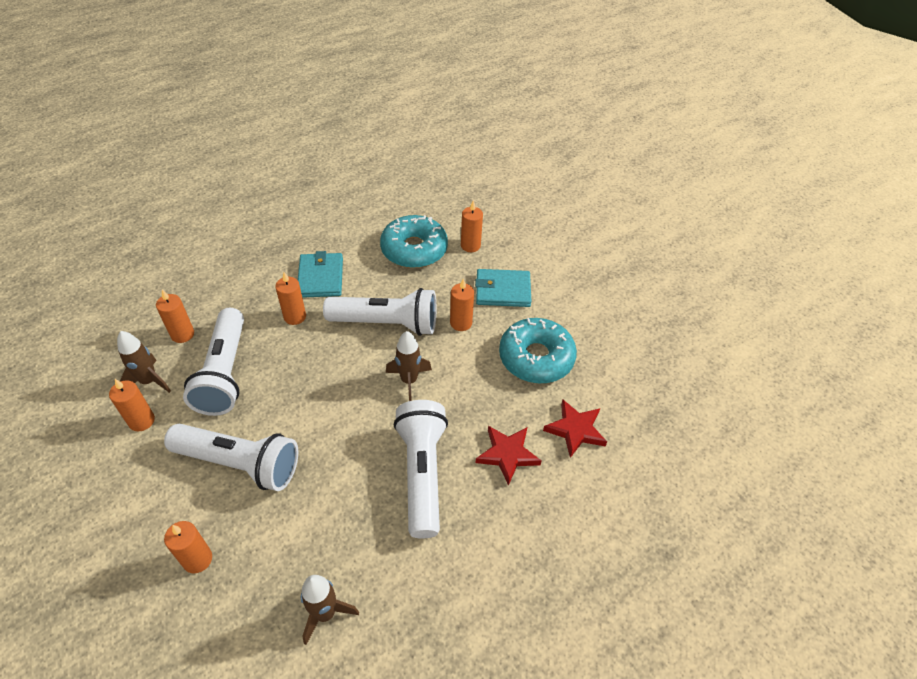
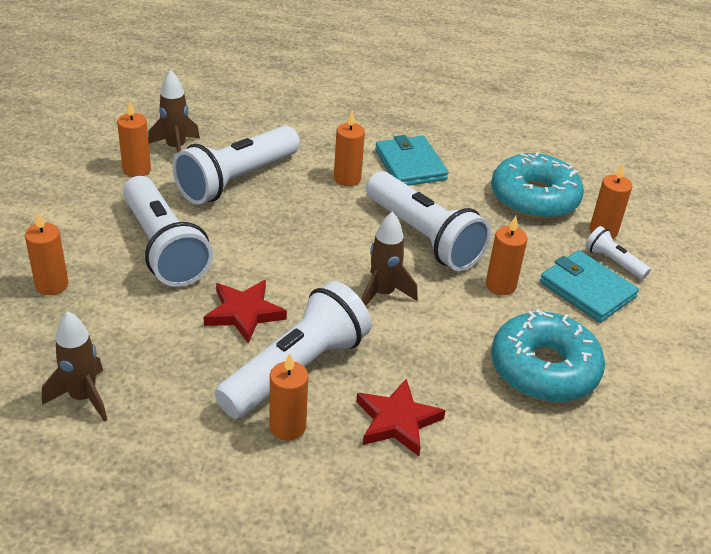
camera: 45 degrees right, 10 degrees down
orange candle [156,290,194,343] -> orange candle moved to [270,353,308,441]
turquoise wallet [298,251,343,298] -> turquoise wallet turned 60 degrees counterclockwise [375,135,448,186]
red star [543,400,607,458] -> red star moved to [204,280,287,344]
none -> white flashlight [585,226,651,280]

